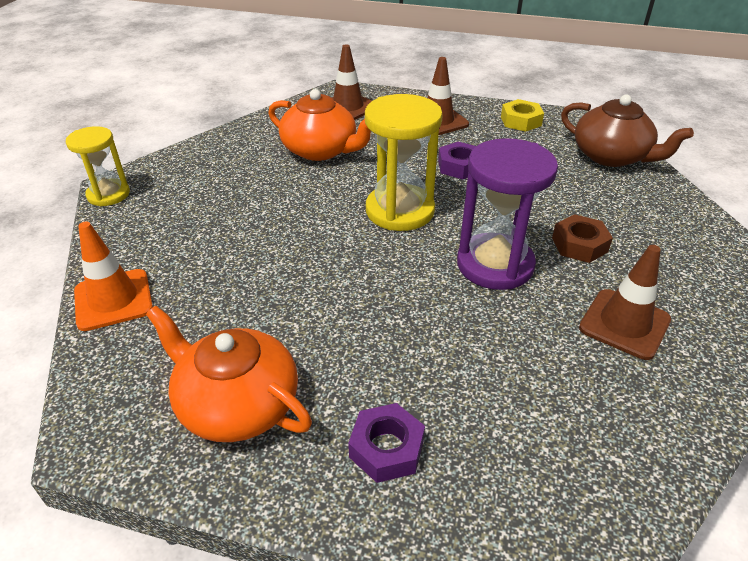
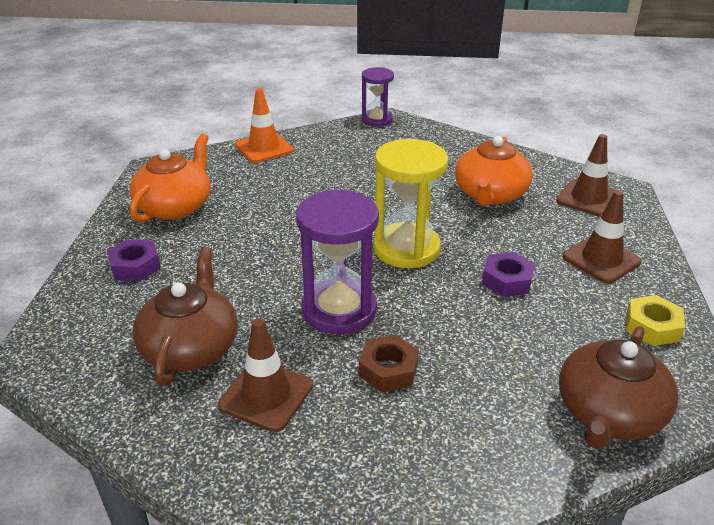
camera: 80 degrees right, 5 degrees down
yellow hourglass [66,126,130,206] -> purple hourglass [361,67,394,127]
none -> brown teapot [133,247,238,387]

